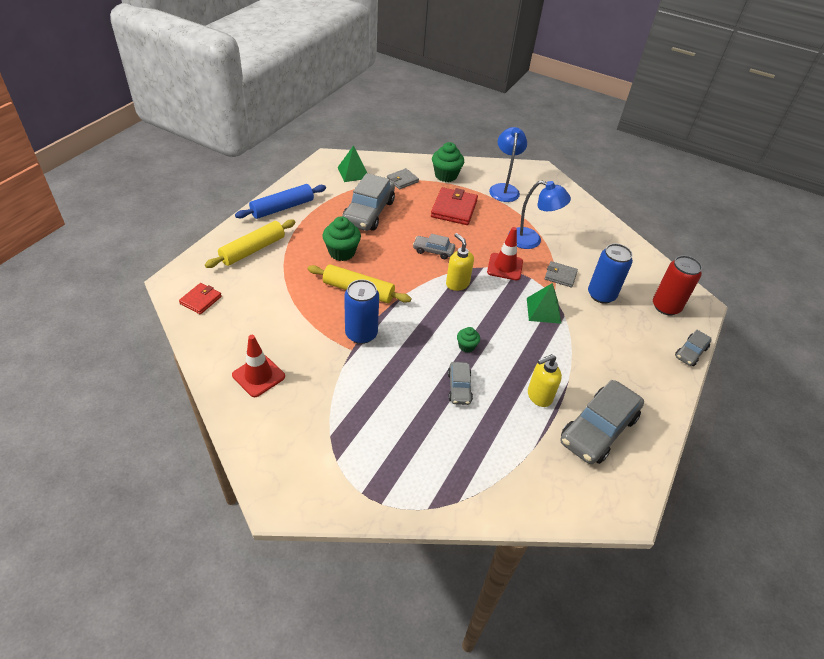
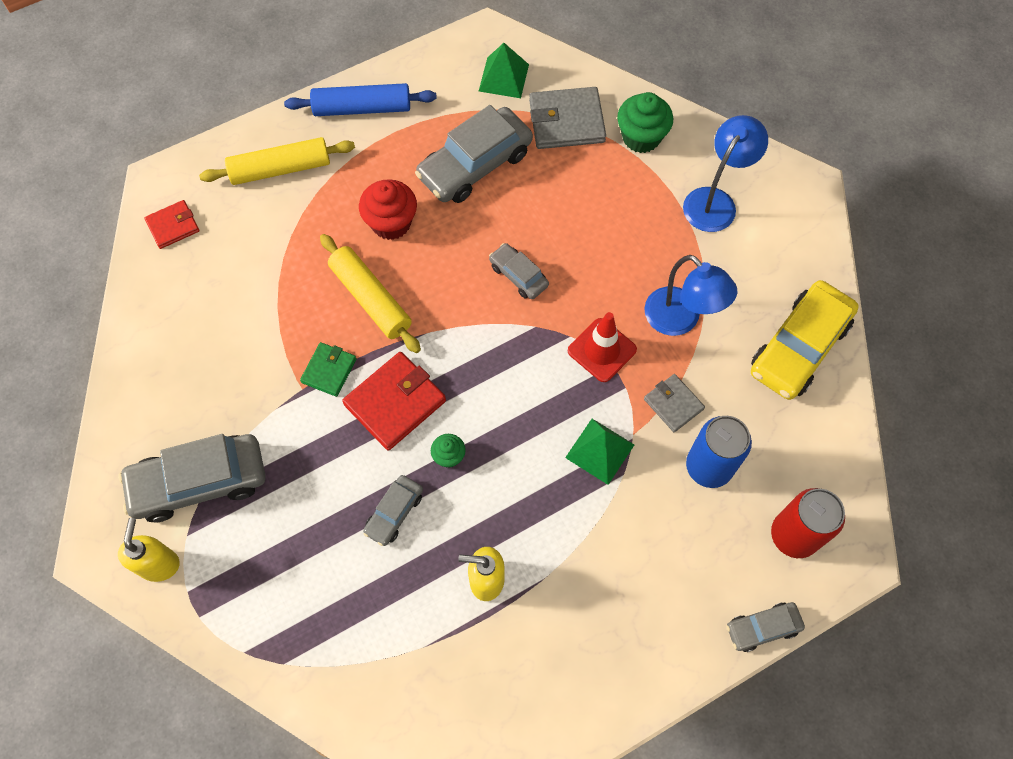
camera: 35 degrees right, 20 degrees up
red traffic cone [232,335,285,397] -> none
green cupcake [322,216,361,261] -> red cupcake [359,179,417,240]
blue can [344,279,379,344] -> green wallet [300,342,357,397]
grey wallet [387,168,419,189] -> grey wallet [529,87,606,149], size x1.69
red wallet [431,187,478,225] -> red wallet moved to [342,352,446,451]
yellow soap dispenser [446,233,474,291] -> yellow soap dispenser moved to [118,518,180,582]
grey car [560,380,644,464] -> grey car moved to [118,434,266,522]
none -> yellow car [751,280,859,400]

